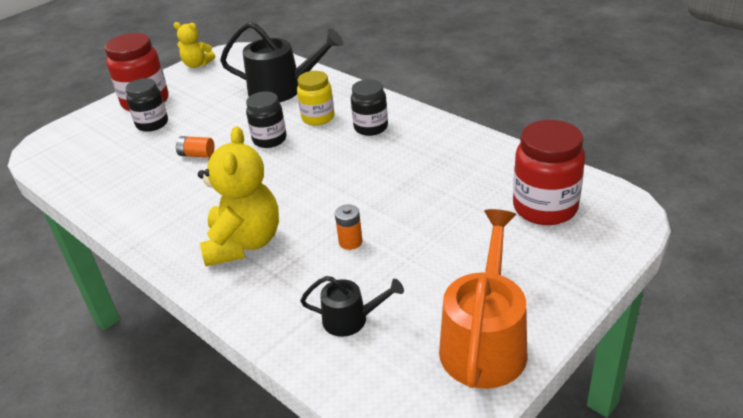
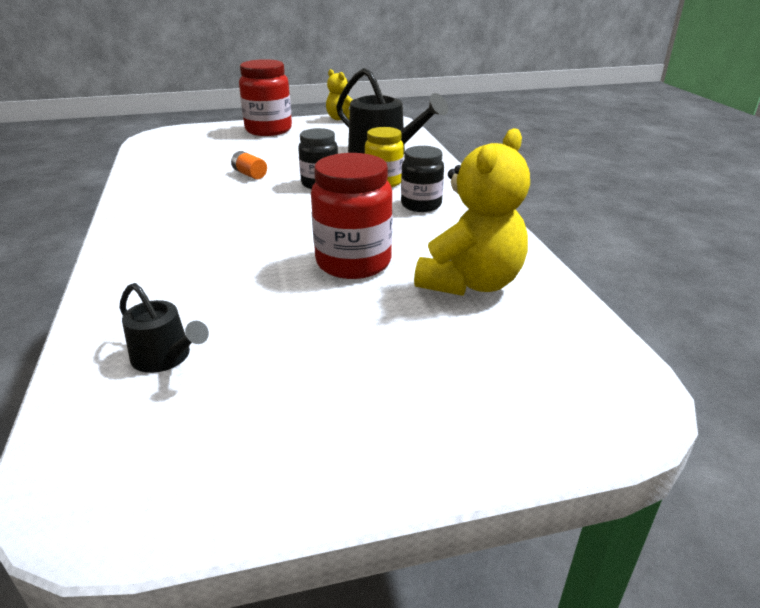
camera: 30 degrees right, 5 degrees down
black jar [125,78,168,132] -> none
yellow teddy bear [198,126,279,266] -> yellow teddy bear moved to [414,128,530,296]
orange battery [335,204,362,250] -> none
orange watering can [439,209,528,389] -> none
red jar [513,120,585,225] -> red jar moved to [311,153,393,279]

